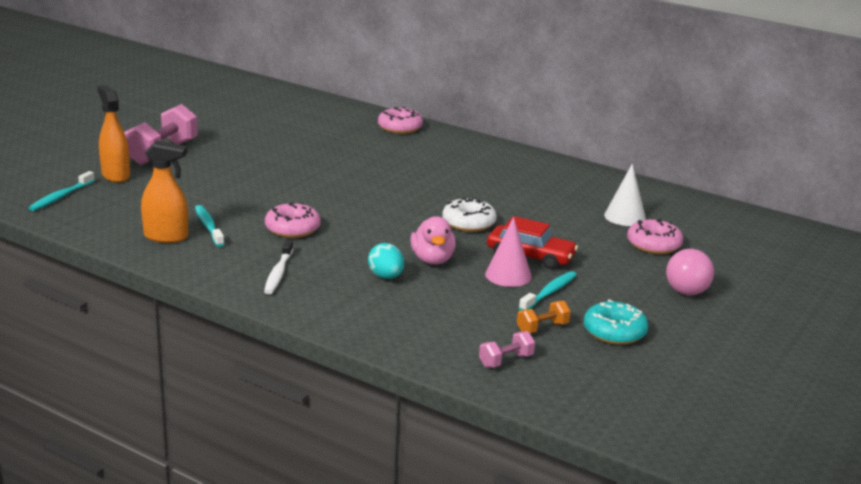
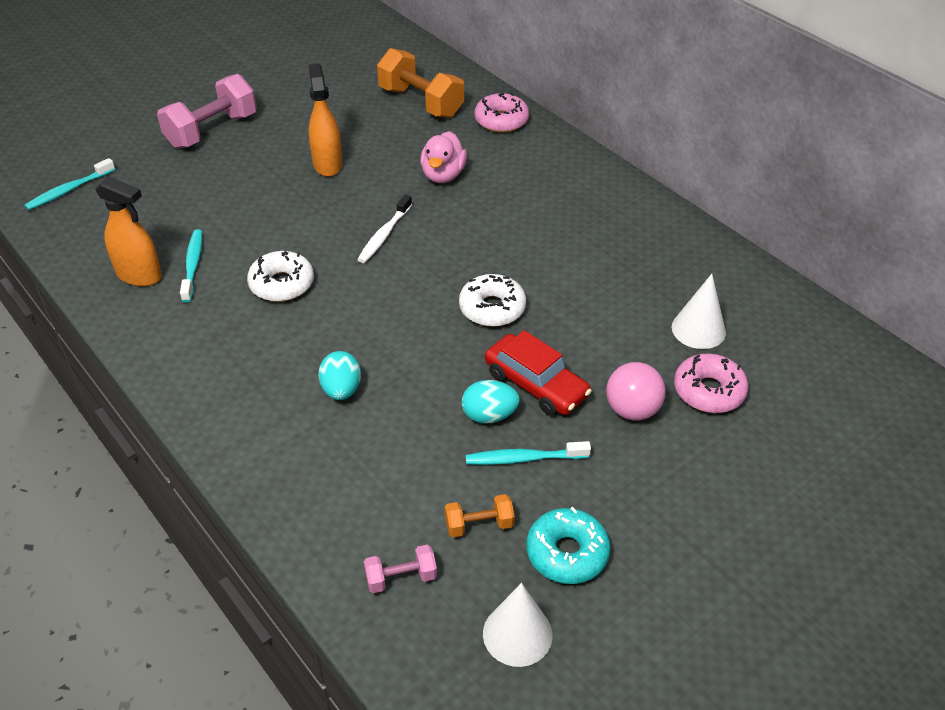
camera: 20 degrees right, 20 degrees up
orange spray bottle [97,85,130,183] -> orange spray bottle moved to [308,63,343,177]
white toothbrush [264,240,293,294] -> white toothbrush moved to [357,194,412,263]
pink donut [265,202,321,238] -> white donut [247,251,314,302]
pink duck [410,216,456,265] -> pink duck moved to [420,131,467,183]
pink cone [485,217,532,287] -> turquoise egg [462,380,520,424]
turquoise toothbrush [519,271,576,311] -> turquoise toothbrush turned 150 degrees counterclockwise [466,441,591,465]
pink ball [666,249,714,295] -> pink ball moved to [606,362,666,421]
none -> orange dumbbell [377,48,464,118]
none -> white cone [483,583,552,667]

